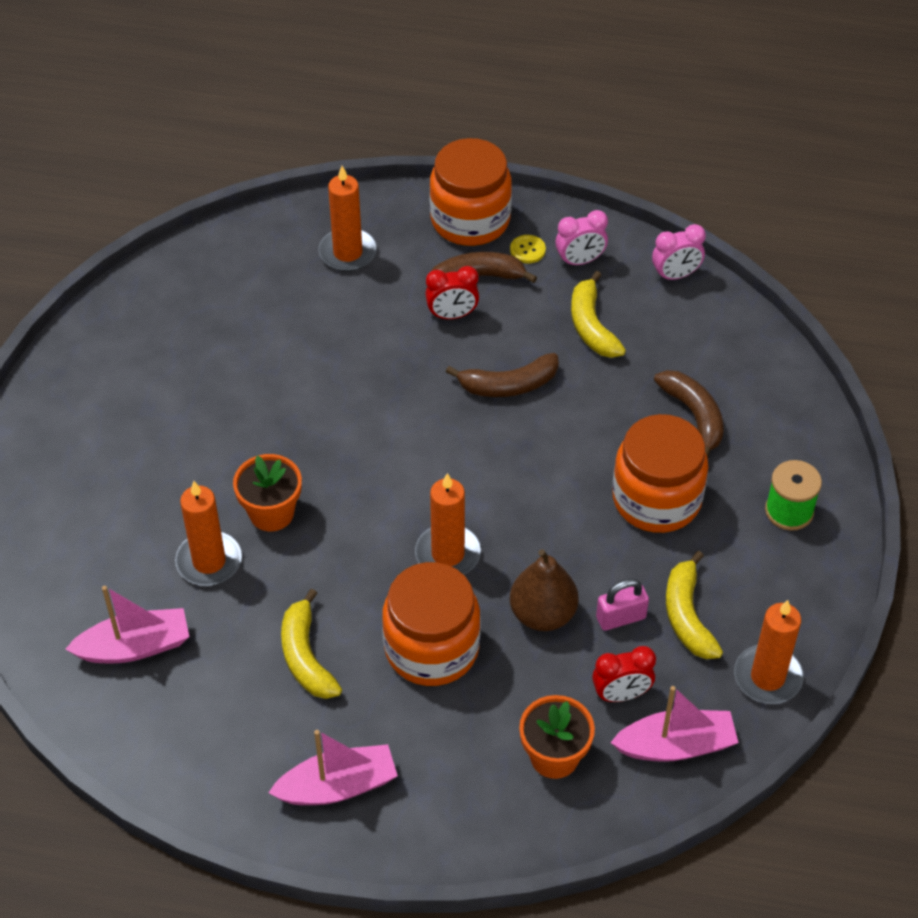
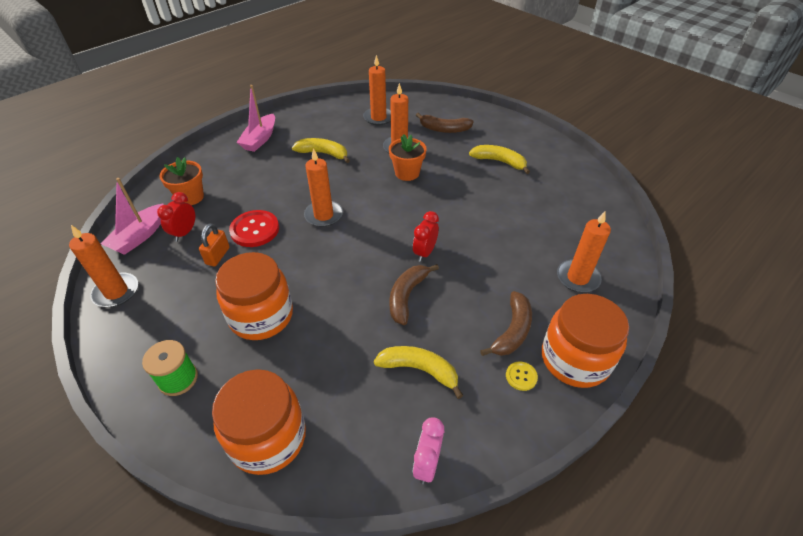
camera: 125 degrees right, 5 degrees down
pink boat [65,586,189,663] -> orange candle [363,55,391,125]
orange jar [382,562,481,686] -> orange jar moved to [212,369,306,475]
red clock [425,266,479,319] -> red clock moved to [413,211,439,262]
brown pear [510,549,579,631] -> red button [229,210,279,247]
pink clock [555,210,608,266] -> none
pink padlock [596,579,649,631] -> orange padlock [199,223,230,266]
brown banana [654,370,724,458] -> brown banana moved to [416,113,474,133]
yellow banana [666,551,723,659] -> yellow banana moved to [469,145,530,174]

